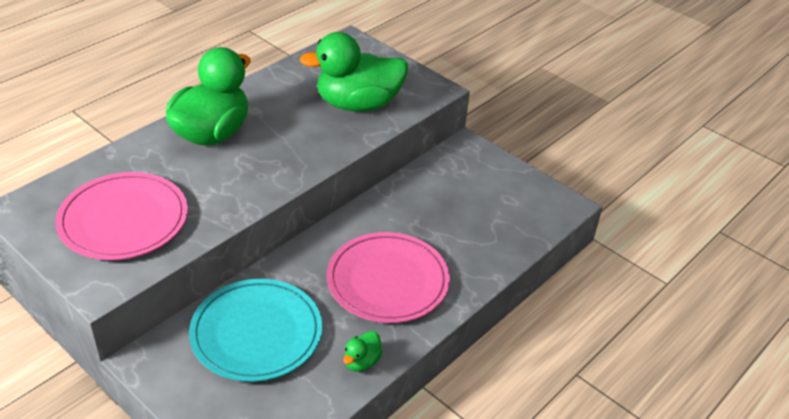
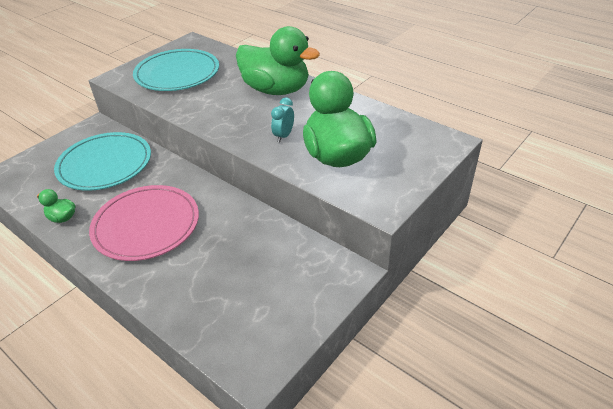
camera: 90 degrees right, 0 degrees up
pink plate [55,172,188,260] -> turquoise plate [133,49,219,91]
none -> turquoise clock [271,98,294,142]

